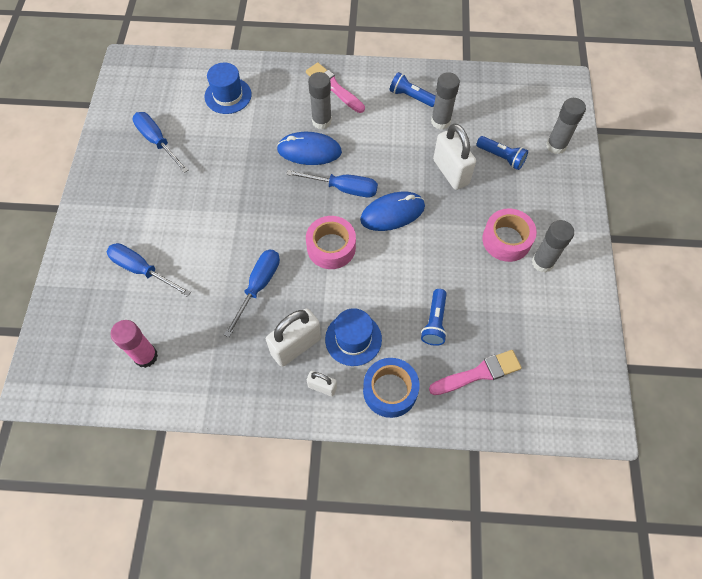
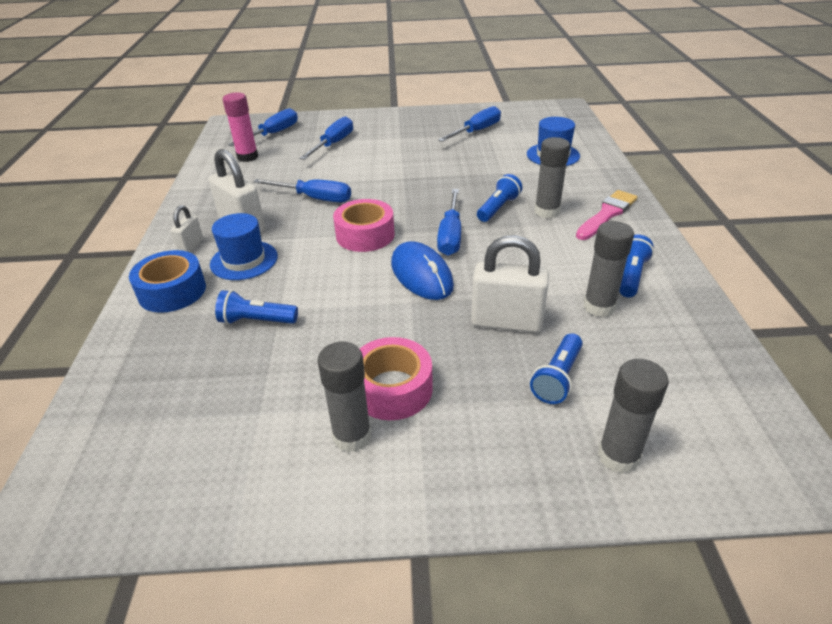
camera: 85 degrees right, 25 degrees down
blue mouse [277,132,342,165] -> blue flashlight [477,174,522,222]
pink brush [429,350,522,395] -> none
white padlock [433,123,476,190] -> white padlock turned 45 degrees clockwise [471,235,549,333]
none -> blue screwdriver [228,108,298,146]

